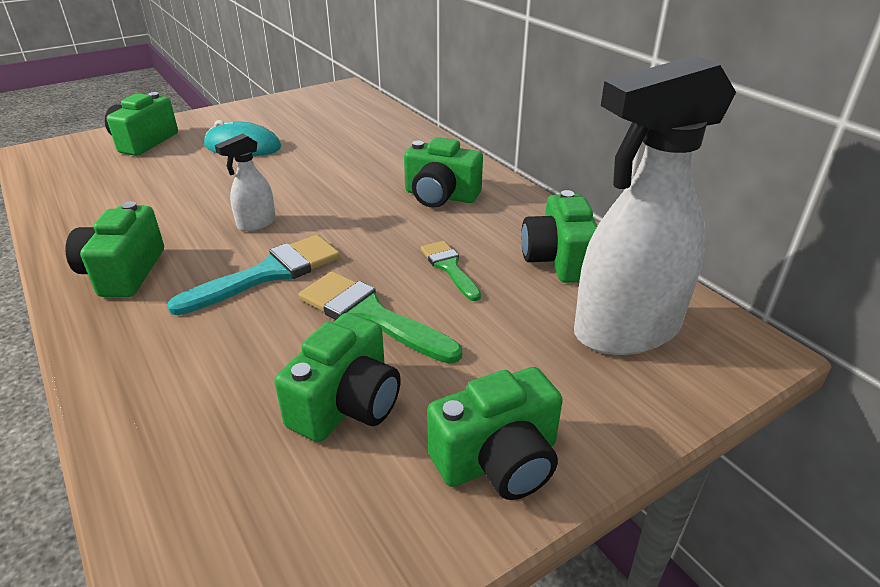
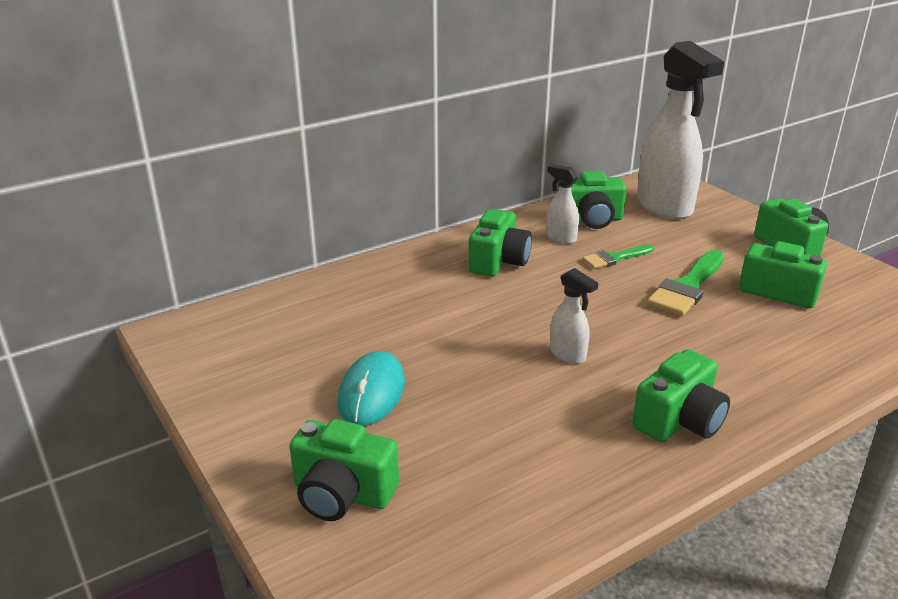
camera: 90 degrees left, 5 degrees down
green camera [66,201,164,297] -> green camera turned 45 degrees counterclockwise [632,349,730,442]
turquoise brush [167,235,340,315] -> none
none -> white spray bottle [546,164,579,244]

